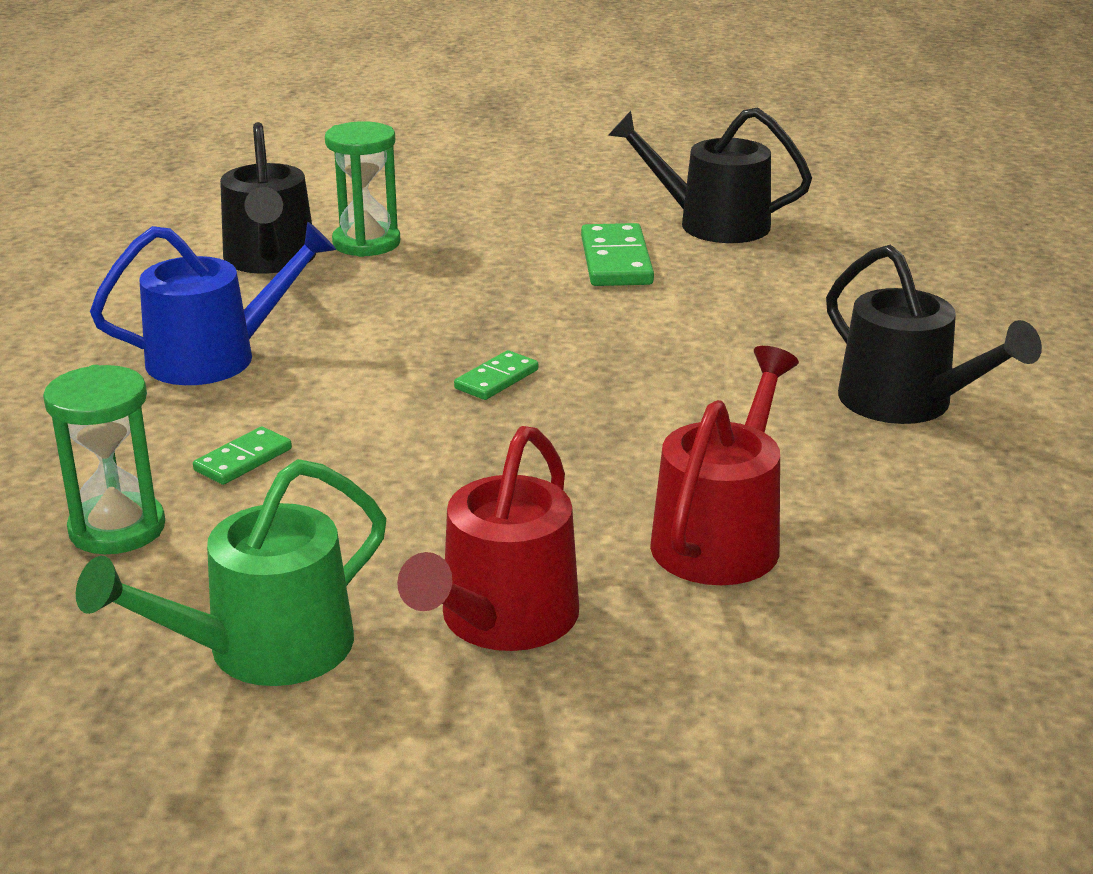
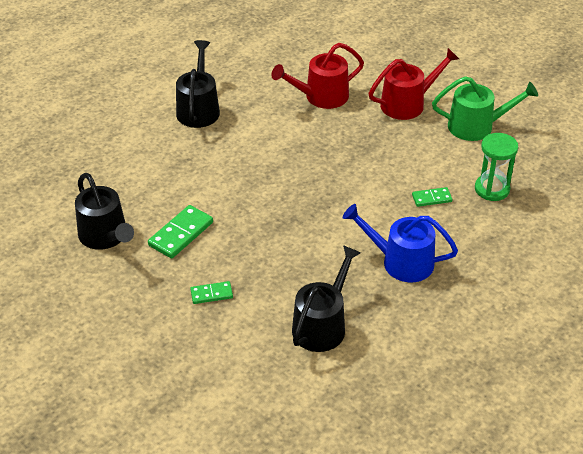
camera: 140 degrees left, 15 degrees up
green hourglass [325,121,400,257] -> none
green domino [454,350,538,400] -> green domino moved to [190,281,233,304]

